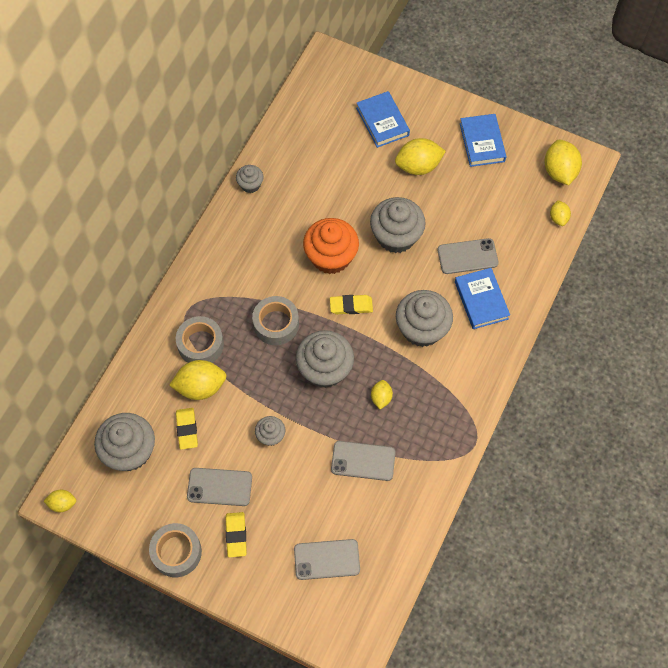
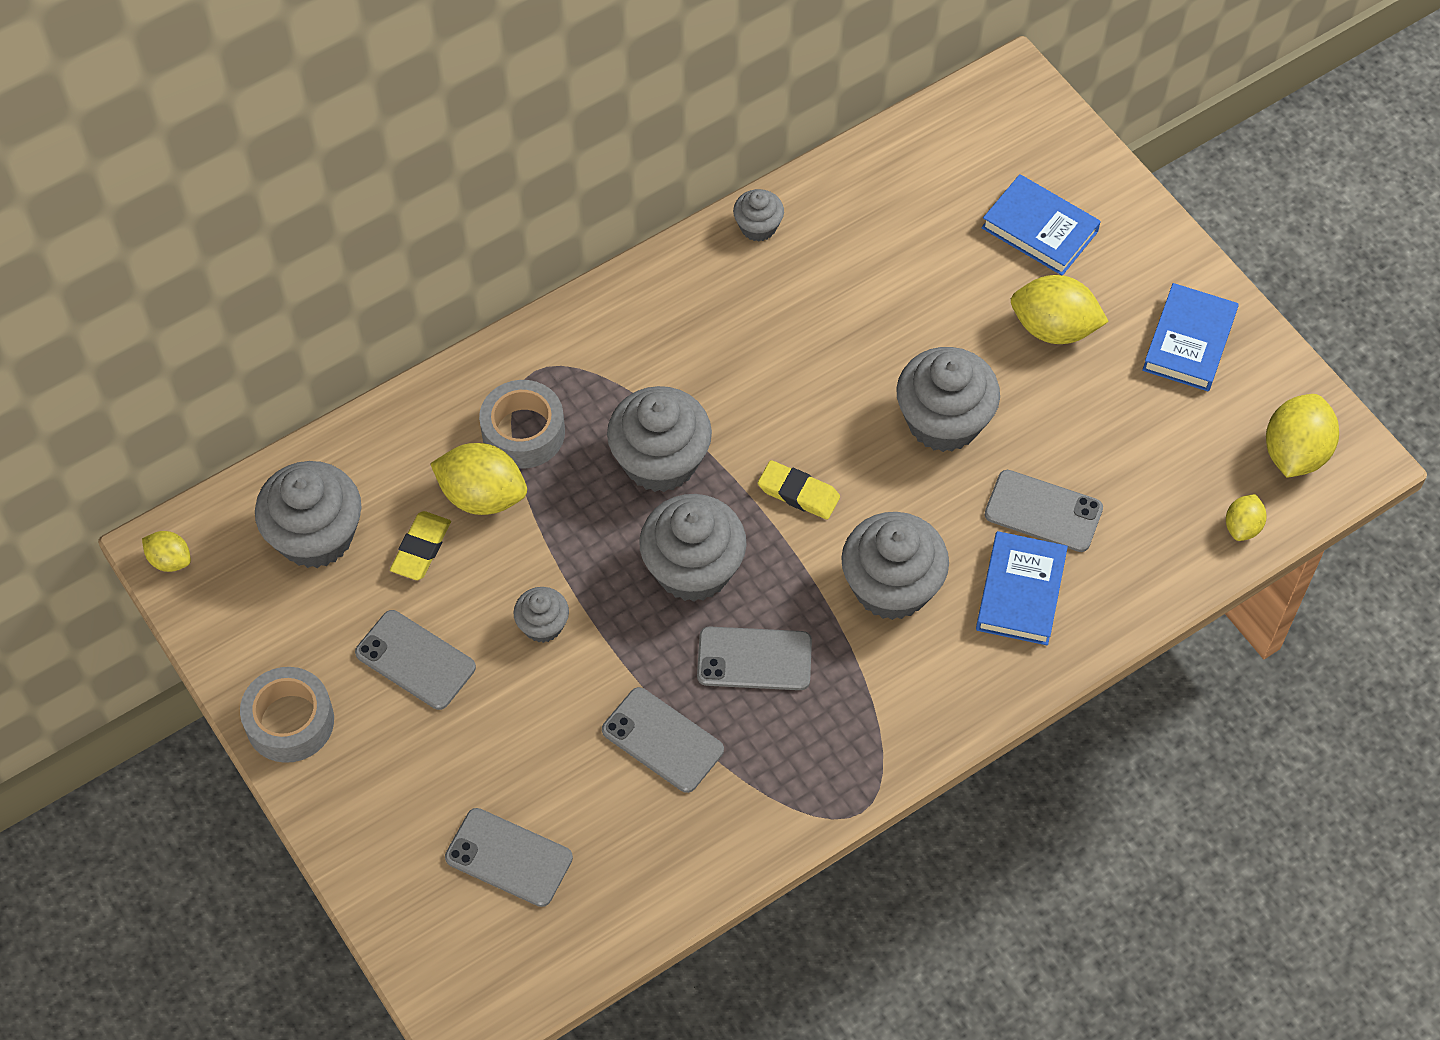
camera: 30 degrees right, 5 degrees down
yellow eraser [226,512,247,557] -> none
grey tape [252,296,299,345] -> grey cupcake [607,386,712,492]
orange cupcake [303,218,359,274] -> none
blue book [356,91,410,148] -> blue book turned 60 degrees counterclockwise [981,174,1101,275]
yellow lemon [371,380,393,409] -> grey phone [697,627,812,690]

